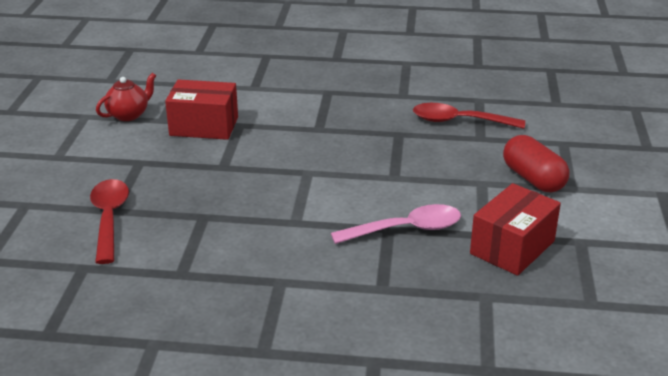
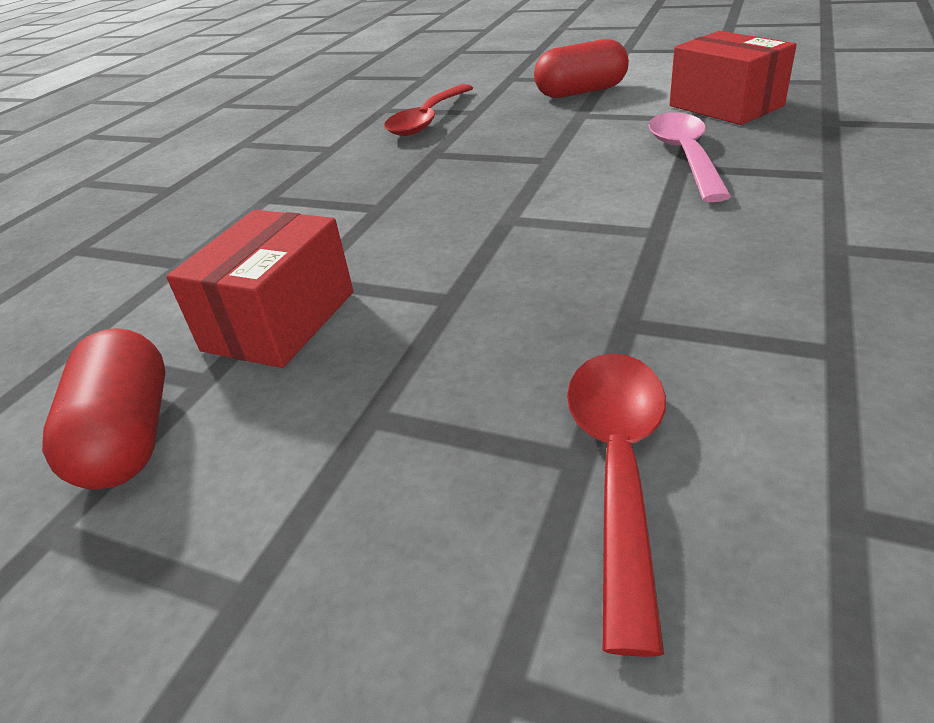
camera: 70 degrees left, 5 degrees up
red spoon [90,179,129,264] -> red spoon turned 90 degrees clockwise [567,353,666,657]
red teapot [96,73,156,121] -> red capsule [42,328,165,489]

